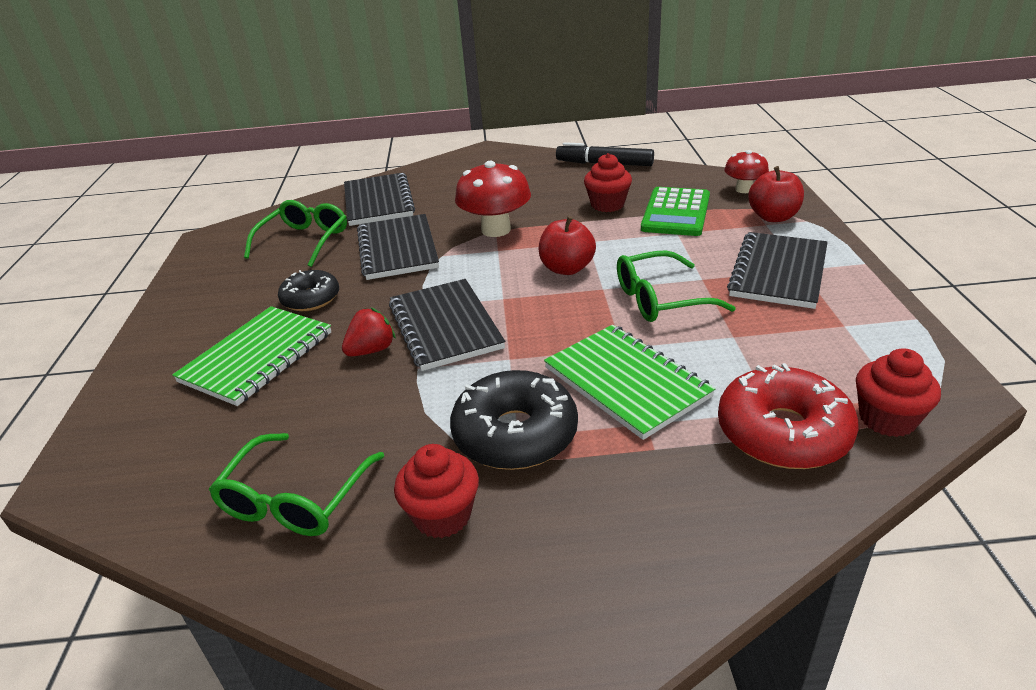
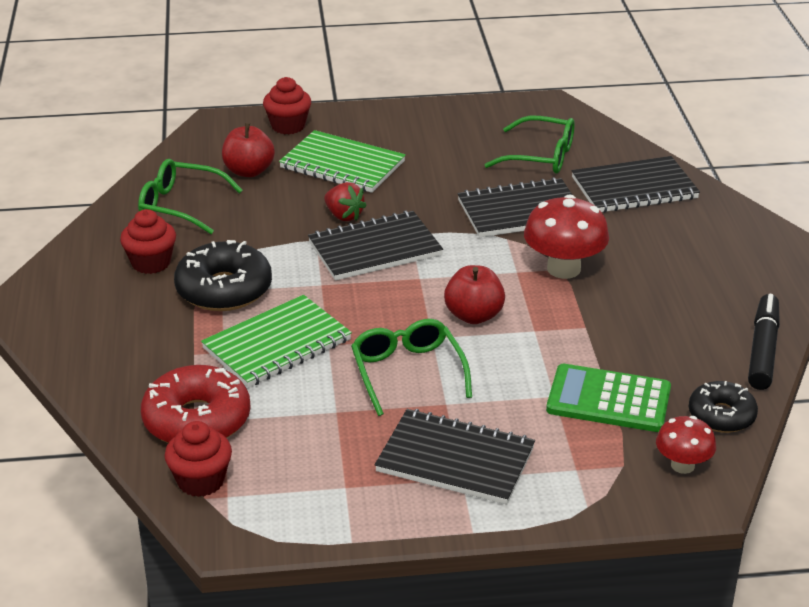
camera: 85 degrees right, 0 degrees up
black donut [278,270,339,311] -> black donut moved to [689,381,758,433]
red cupcake [584,153,632,212] -> red cupcake moved to [263,77,311,134]
red apple [748,166,804,222] -> red apple moved to [222,123,275,177]

